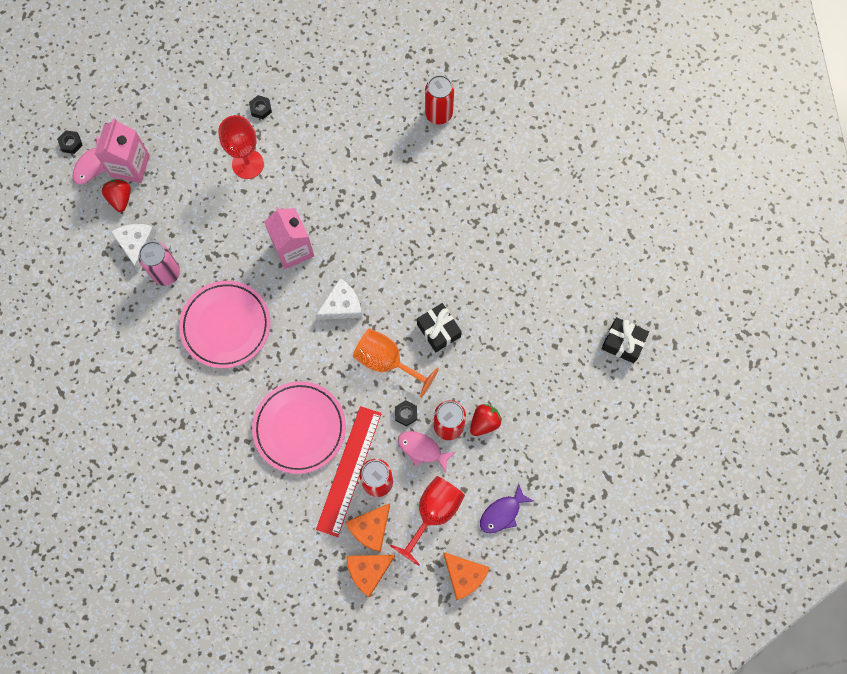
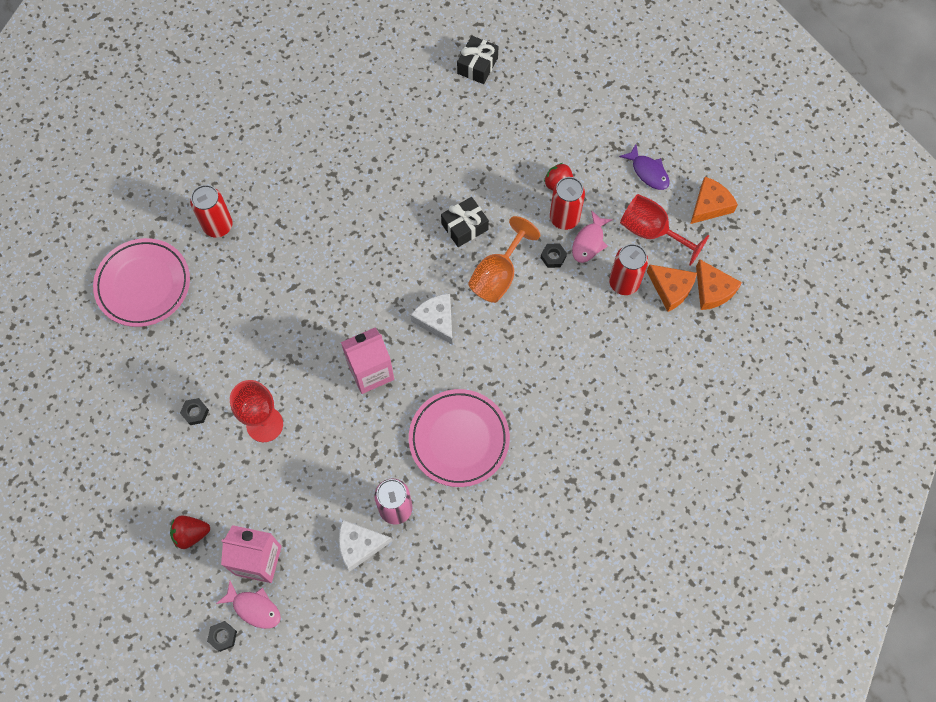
camera: 90 degrees left, 5 degrees down
red strawberry [102,179,131,212] -> red strawberry moved to [170,516,210,549]
pink plate [252,381,346,474] -> pink plate moved to [93,238,190,327]
red ruler [316,406,382,537] -> none

